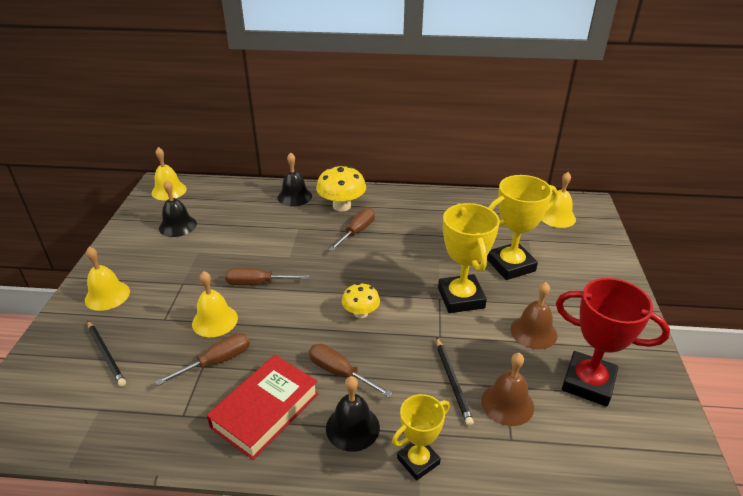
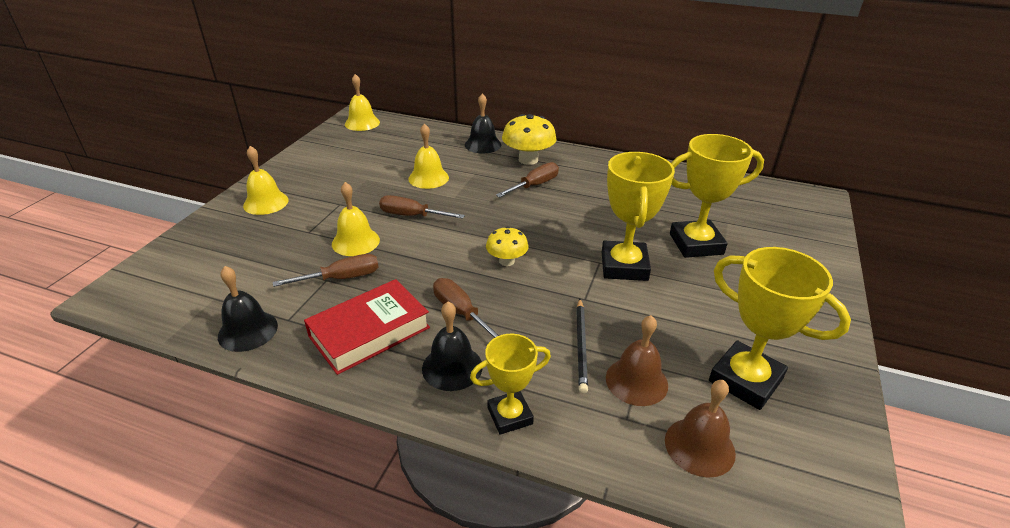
camera: 15 degrees right, 0 degrees up
black pencil [87,321,126,387] -> none
black bell [159,180,197,237] -> black bell moved to [218,266,278,352]
brown bell [511,282,557,349] -> brown bell moved to [665,380,736,478]
yellow bell [542,172,576,228] -> yellow bell moved to [408,123,449,189]
red trophy [556,278,670,407] -> yellow trophy [709,247,851,410]

